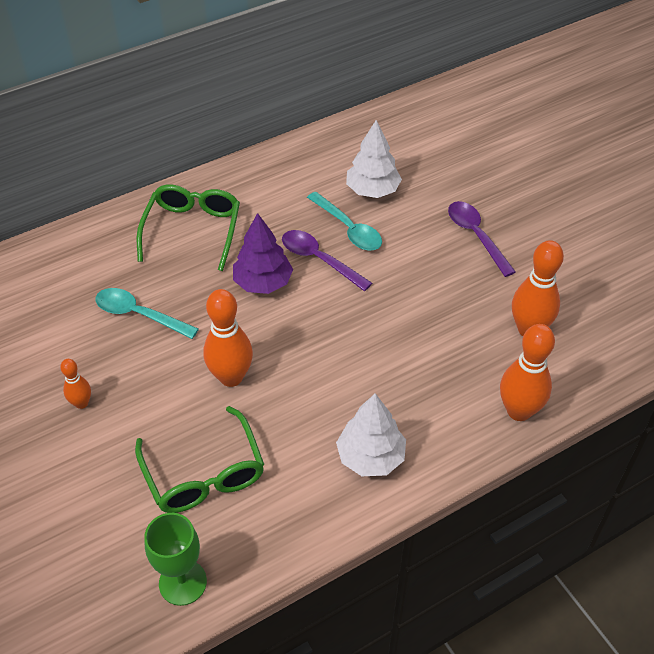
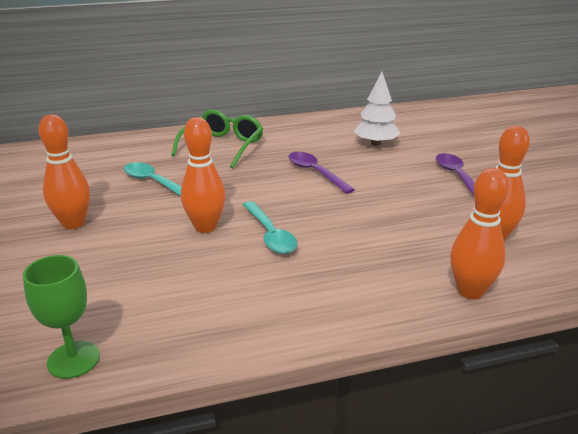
camera: 15 degrees right, 20 degrees down
orange bowling pin [60,359,91,409] -> orange bowling pin [38,114,90,229], size x1.85
green glasses [135,406,264,513] -> none
purple tree [233,213,293,294] -> none
turquoise spoon [307,192,382,251] -> turquoise spoon moved to [243,201,298,254]
white tree [336,393,406,476] -> none

